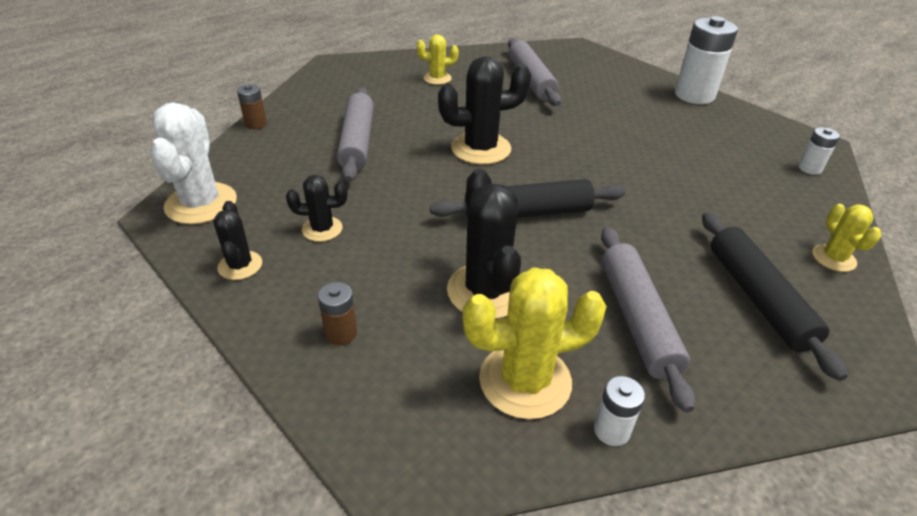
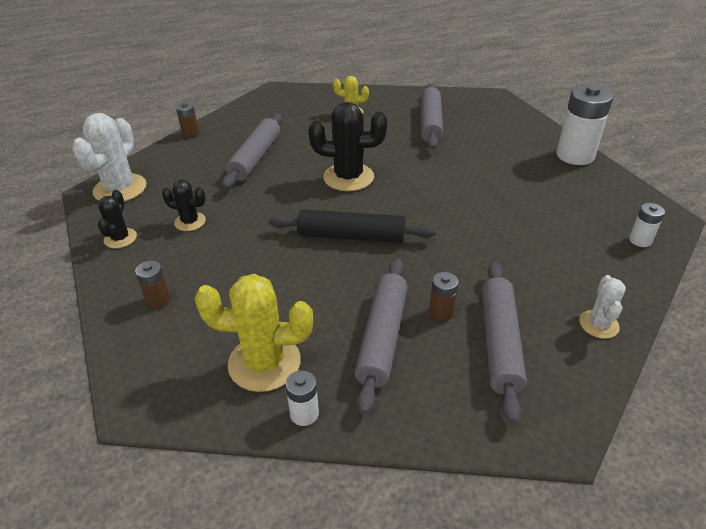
camera: 20 degrees right, 0 degrees up
black cactus [447,169,521,319] -> none
black rolling pin [702,212,848,381] -> grey rolling pin [482,262,527,424]
yellow cactus [812,204,881,272] -> white cactus [580,275,626,339]
none -> brown battery [429,272,458,321]

